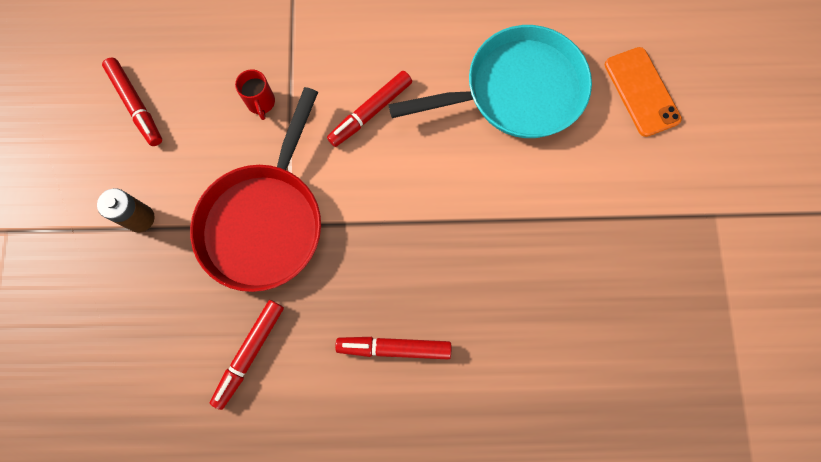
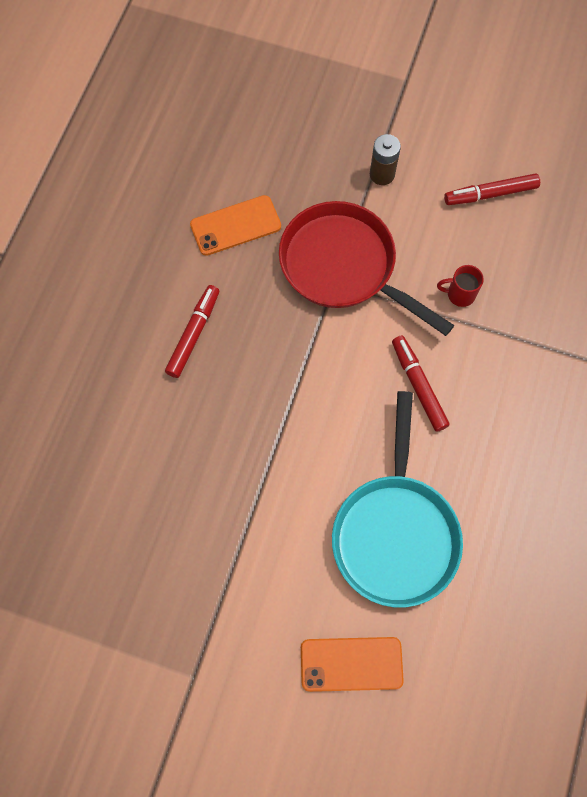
camera: 110 degrees right, 5 degrees down
red marker [210,300,284,410] -> orange phone [190,195,281,256]

